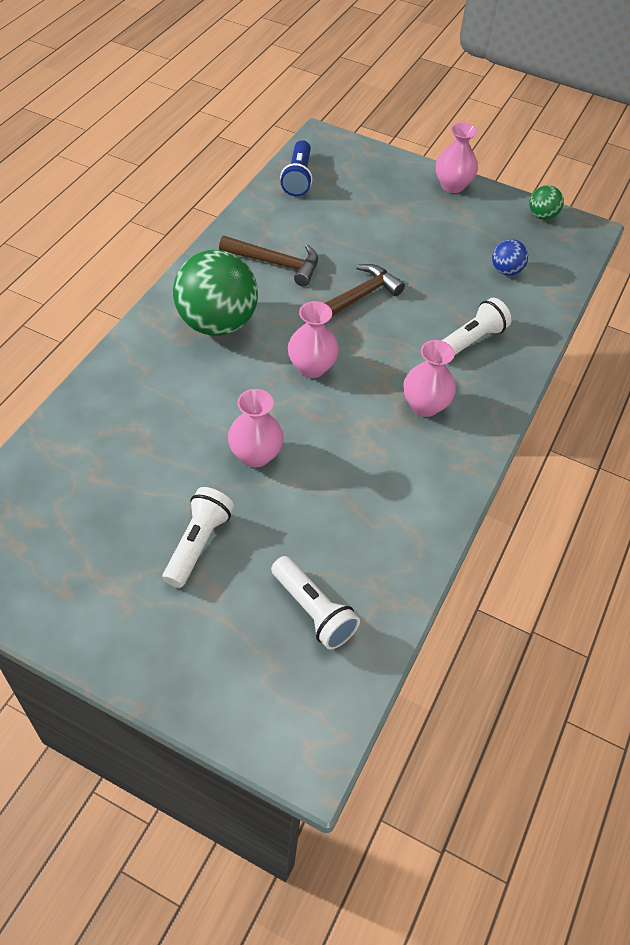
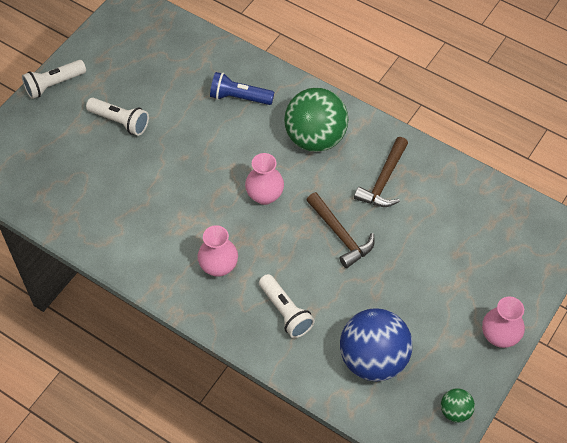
camera: 100 degrees right, 5 degrees up
pink vase [228,389,284,467] -> none
white flashlight [271,556,360,650] -> white flashlight moved to [22,60,86,99]
blue flashlight [280,140,312,196] -> blue flashlight moved to [210,72,274,105]
blue ball [492,239,528,276] -> blue ball [340,308,412,381], size x2.18

